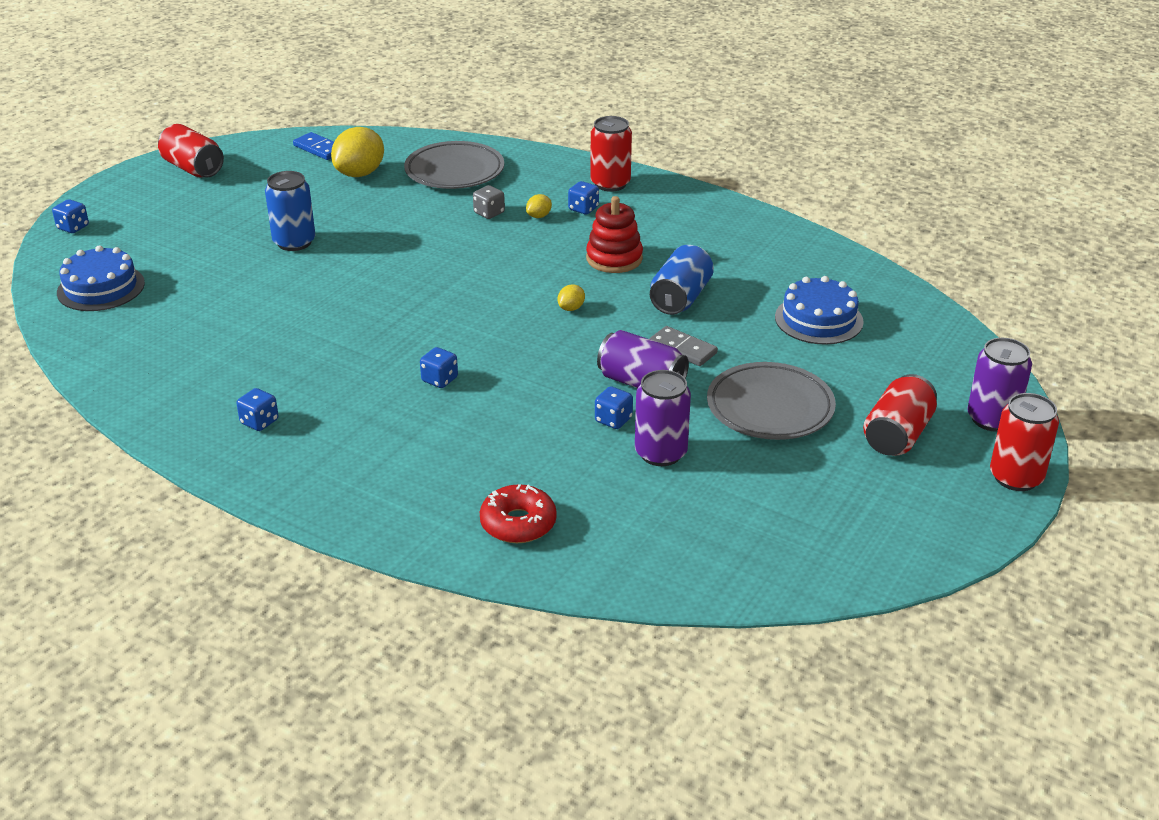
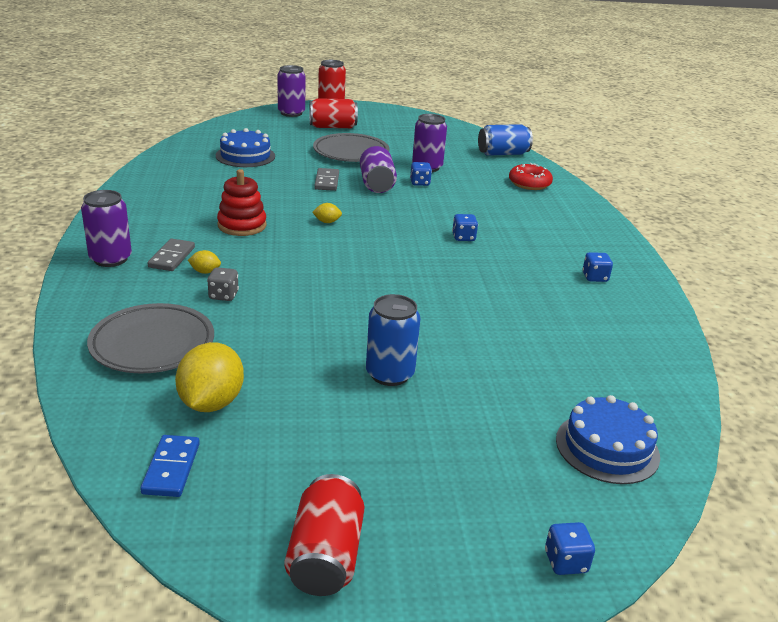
camera: 130 degrees left, 5 degrees down
yellow lemon [331,127,384,177] -> yellow lemon turned 75 degrees counterclockwise [175,342,244,412]
blue dice [568,181,599,214] -> grey domino [147,239,195,271]
red can [590,116,632,192] -> purple can [81,190,132,267]
blue can [650,245,714,315] -> blue can moved to [478,124,533,156]

